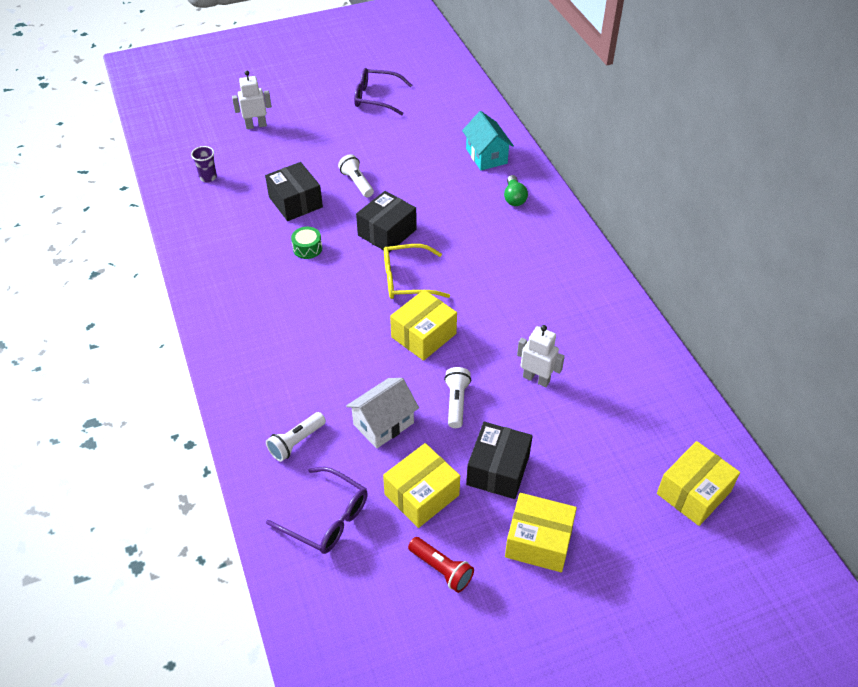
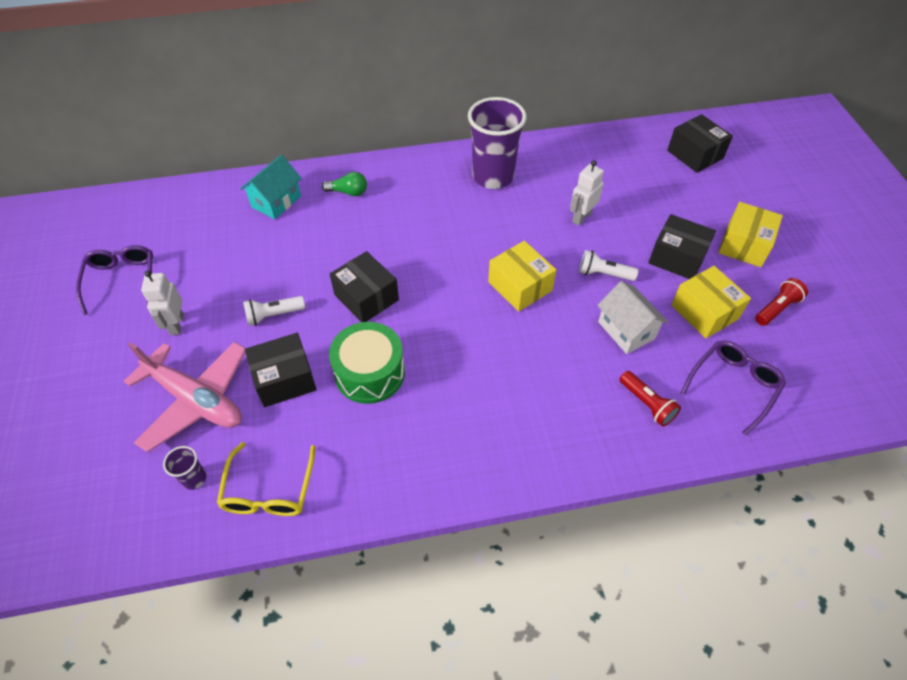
camera: 80 degrees left, 5 degrees up
white robot [232,71,272,129] -> white robot moved to [141,271,184,335]
white flashlight [266,412,326,462] -> red flashlight [619,371,681,427]
green drum [291,227,322,259] -> green drum [329,322,405,404], size x2.03
purple glasses [354,68,412,115] -> purple glasses turned 150 degrees clockwise [76,245,153,315]
yellow glasses [384,244,450,299] -> yellow glasses moved to [217,442,316,516]
turquoise house [462,111,514,170] -> turquoise house turned 45 degrees counterclockwise [240,155,302,219]
yellow box [657,441,740,526] -> black box [667,114,733,173]
none -> pink plane [123,342,246,453]
none -> purple cup [468,97,527,189]

